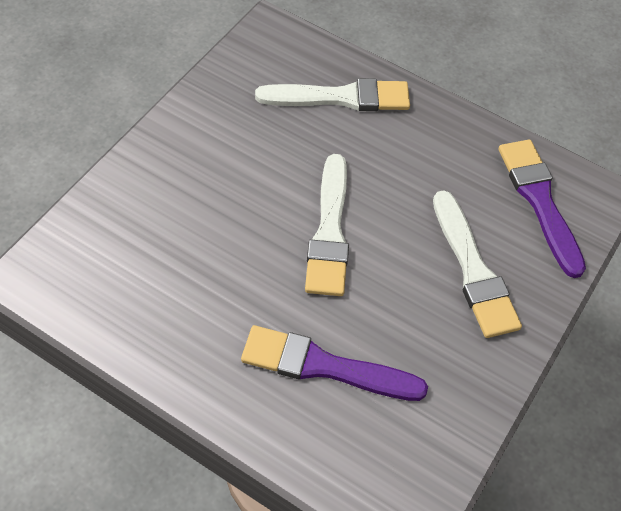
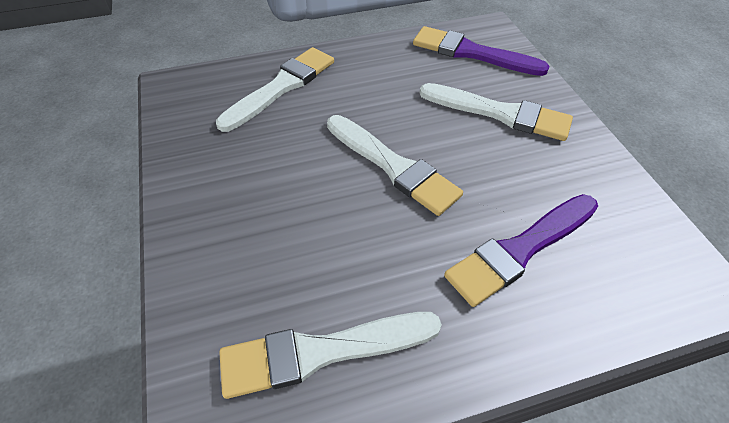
camera: 45 degrees left, 5 degrees down
none -> white brush [219,312,442,399]

